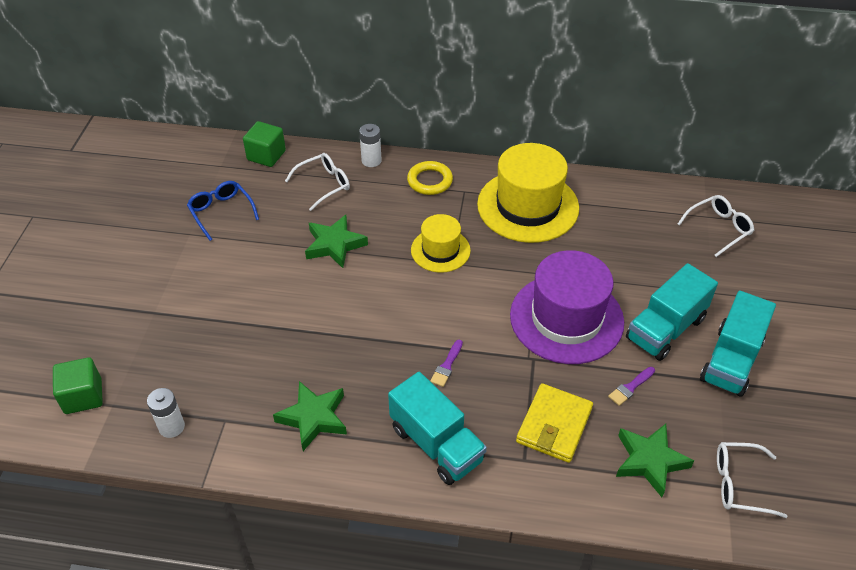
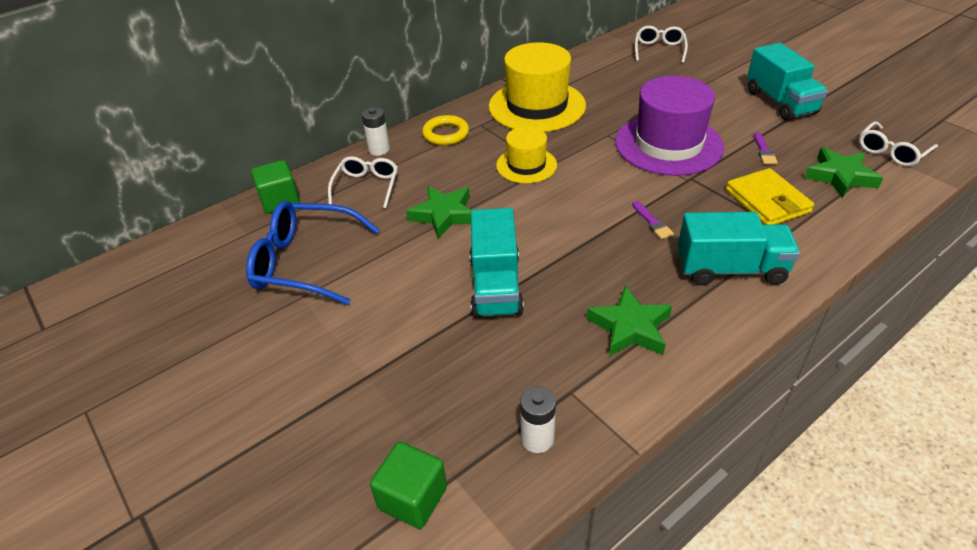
camera: 45 degrees left, 5 degrees down
blue glasses [187,181,259,241] -> blue glasses [246,201,379,305], size x1.65
turquoise truck [626,263,718,361] -> turquoise truck moved to [470,208,524,318]

